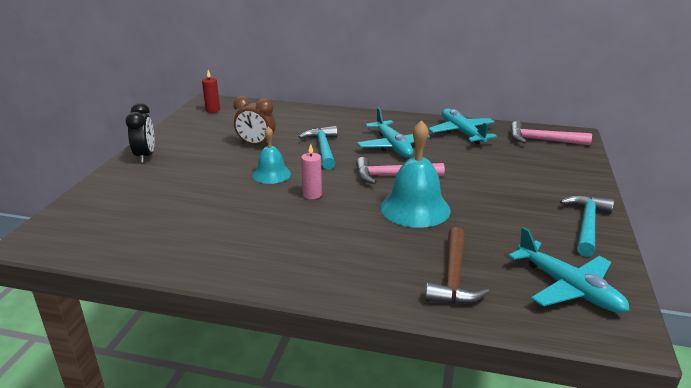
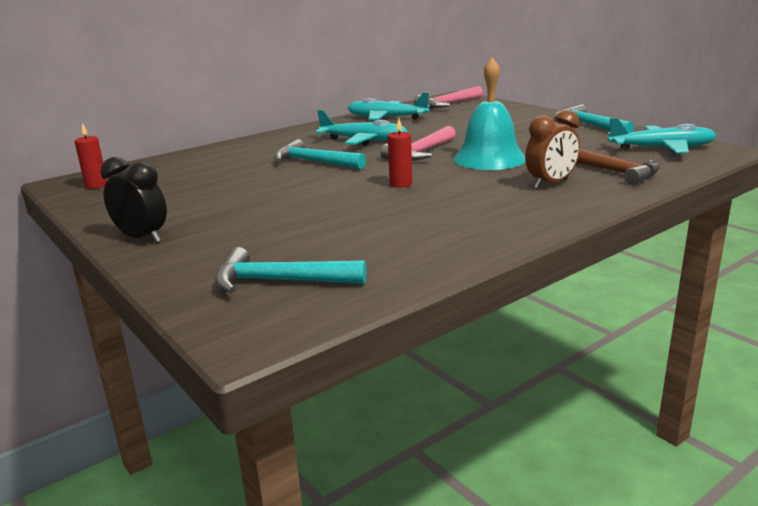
camera: 50 degrees left, 5 degrees down
brown clock [233,96,276,145] -> brown clock moved to [525,110,580,189]
turquoise bell [252,126,291,184] -> none
pink candle [301,144,322,199] -> red candle [388,119,412,188]
none -> turquoise hammer [215,247,366,293]

